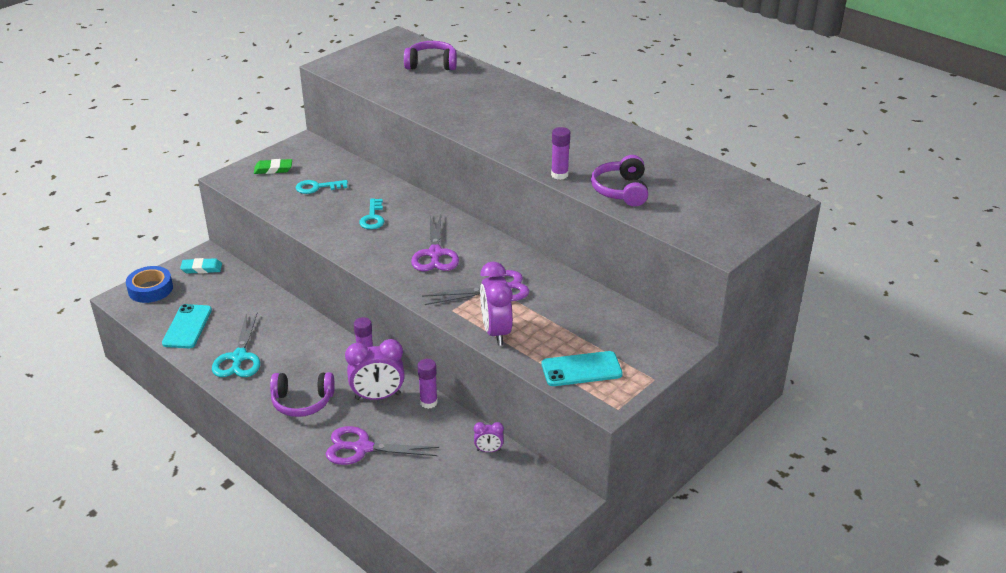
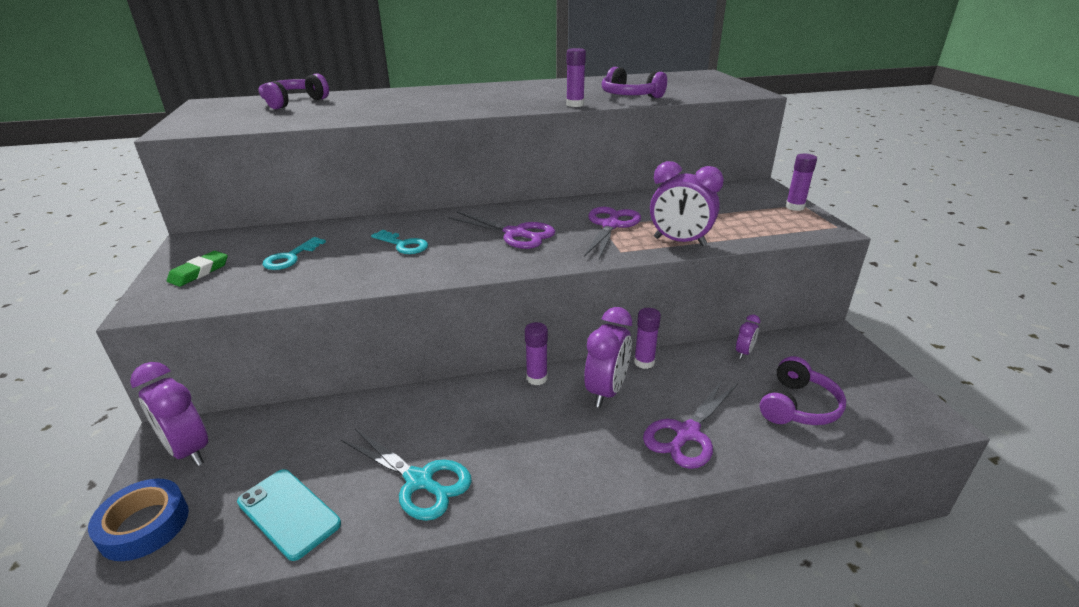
camera: 55 degrees left, 5 degrees down
turquoise eraser [180,258,222,274] -> purple clock [130,362,208,466]
purple headphones [270,372,335,417] -> purple headphones moved to [760,356,846,425]
turquoise phone [542,351,623,386] -> none
none -> purple glue stick [785,154,817,211]

